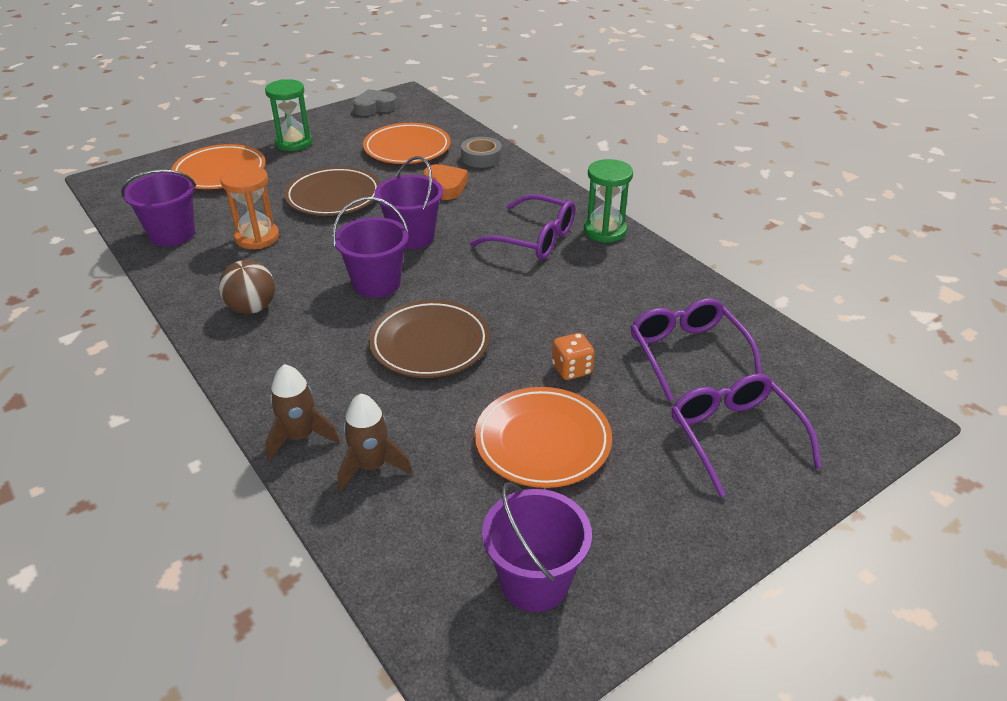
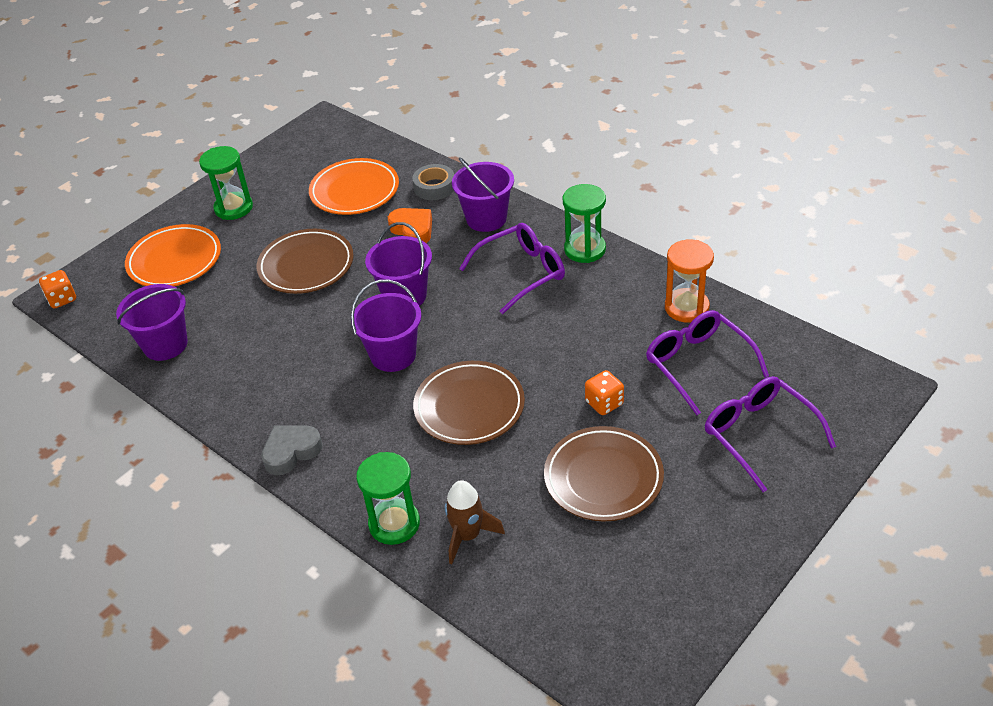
camera: 10 degrees left, 5 degrees up
brown ball [219,260,275,314] -> none
orange hourglass [220,165,279,249] -> orange hourglass moved to [665,239,714,322]
brown rocket [265,364,340,461] -> green hourglass [356,452,420,545]
grey heart [353,89,397,116] -> grey heart moved to [261,425,322,475]
purple glasses [470,194,575,260] -> purple glasses turned 45 degrees counterclockwise [459,223,565,314]
orange plate [475,387,612,488] -> brown plate [544,426,664,522]
purple bucket [482,482,592,612] -> purple bucket moved to [452,157,514,232]
none -> orange dice [39,270,76,309]

